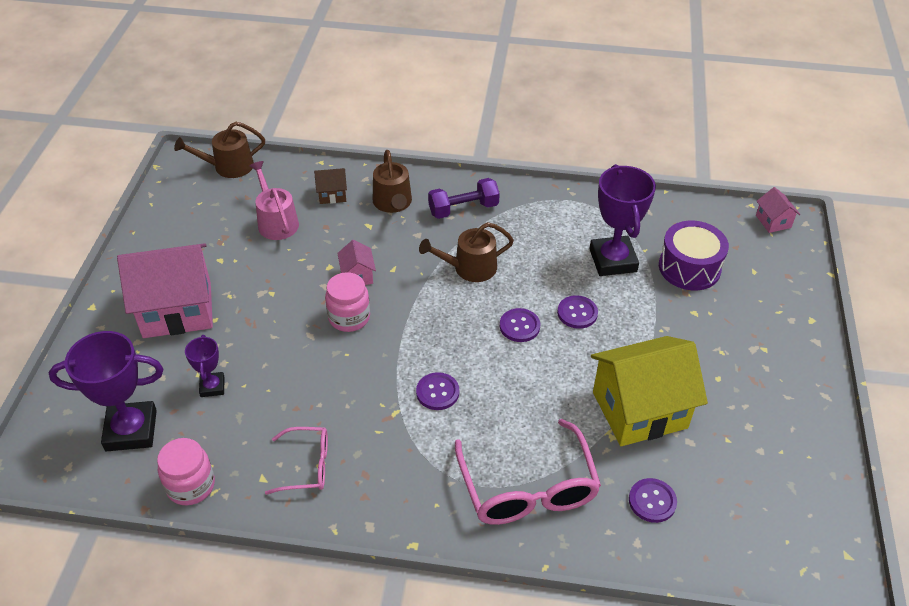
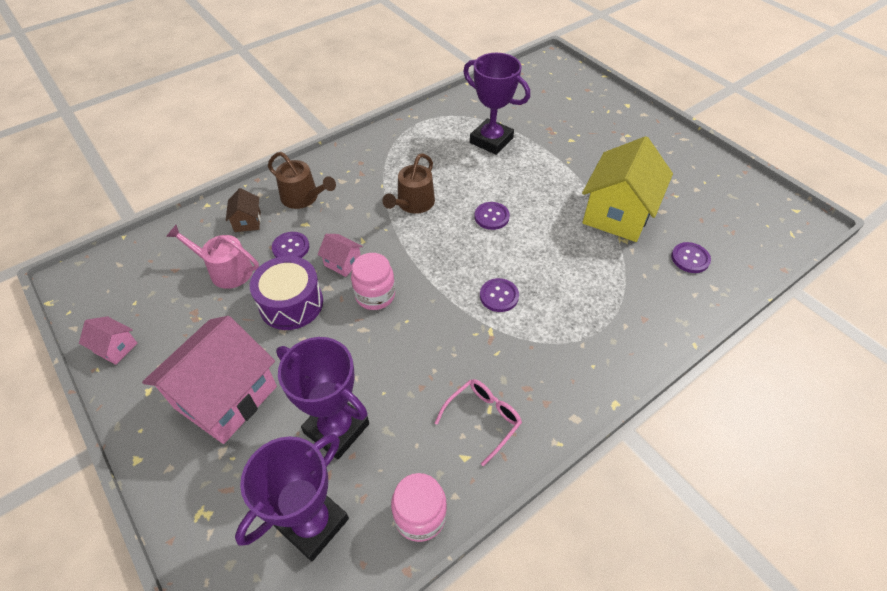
camera: 45 degrees left, 5 degrees up
brown watering can [174,122,265,178] -> none
purple trophy [185,335,225,397] -> purple trophy [276,337,369,459], size x1.90
brown house [314,168,347,204] -> brown house turned 45 degrees counterclockwise [226,188,261,232]
purple dumbbell [428,178,500,219] -> none
pink glasses [455,419,601,525] -> none
purple button [557,295,598,329] -> purple button moved to [272,232,309,258]
purple drum [659,221,729,290] -> purple drum moved to [250,256,323,330]
pink house [756,187,800,233] -> pink house moved to [79,316,137,365]

